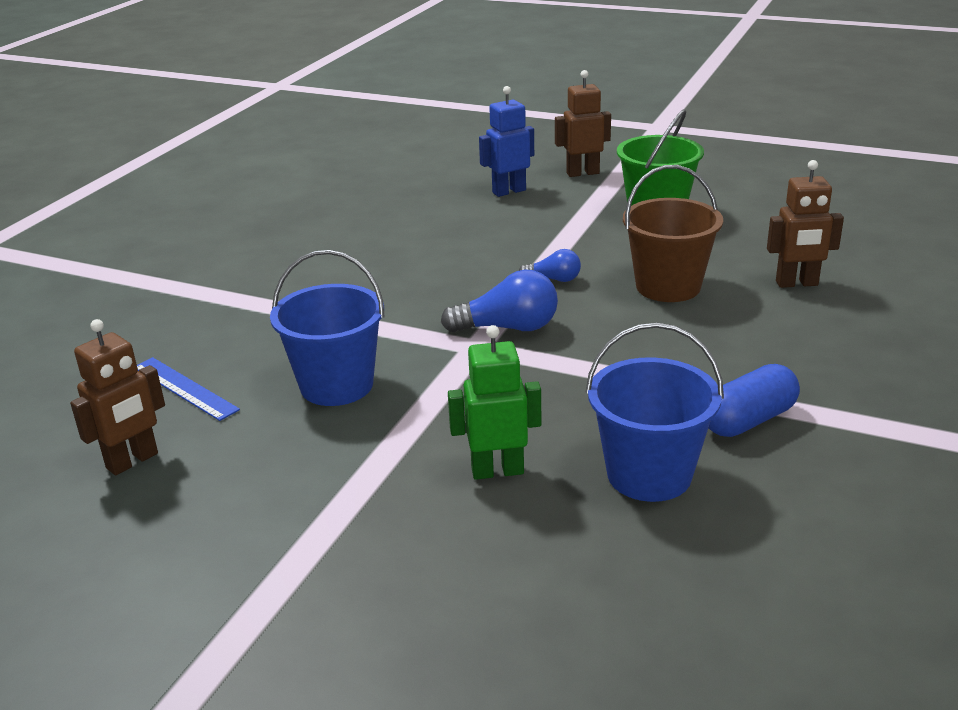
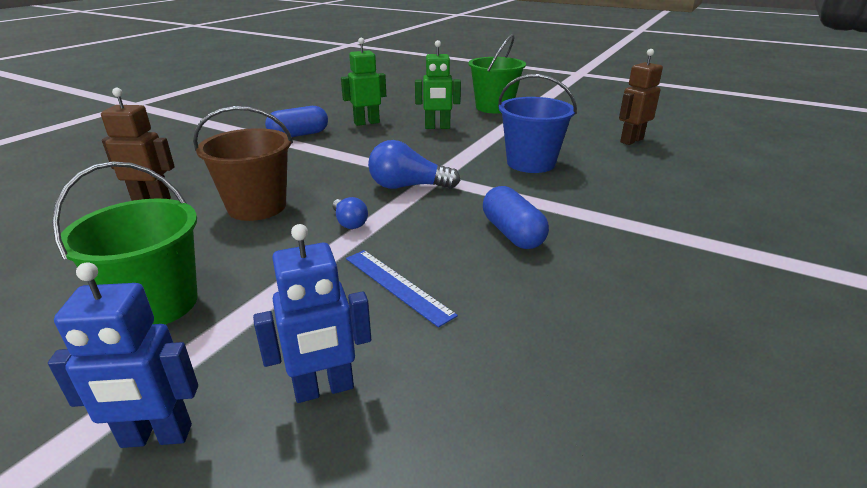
camera: 175 degrees left, 0 degrees up
blue ruler [137,357,240,421] -> blue ruler moved to [346,250,458,328]
blue light bulb [519,249,581,282] -> blue light bulb turned 135 degrees counterclockwise [333,197,368,229]
brown robot [555,70,611,177] -> blue robot [48,262,198,448]
blue bucket [586,323,724,502] -> green robot [341,38,386,126]
none -> green bucket [468,34,526,114]
none -> blue capsule [483,186,549,249]

